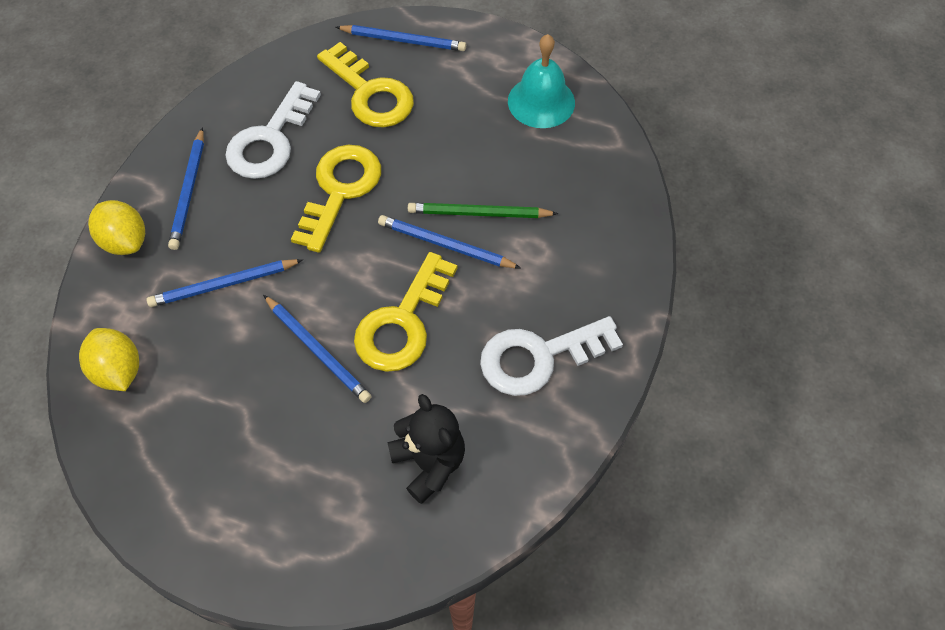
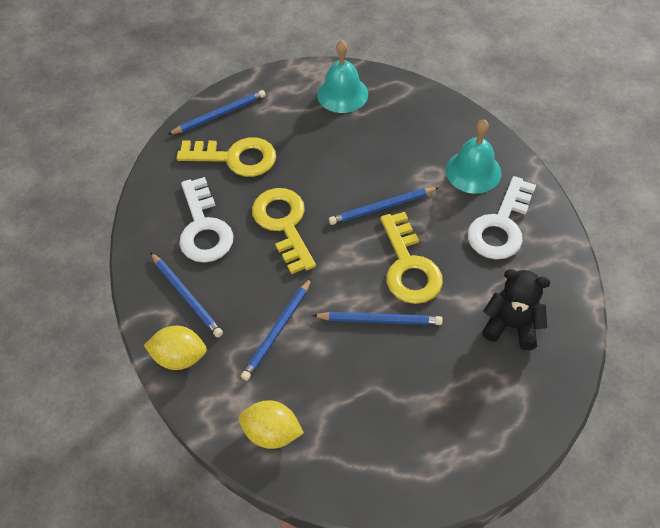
camera: 40 degrees left, 5 degrees down
green pencil [408,203,559,218] -> none
none -> turquoise bell [446,119,501,194]

